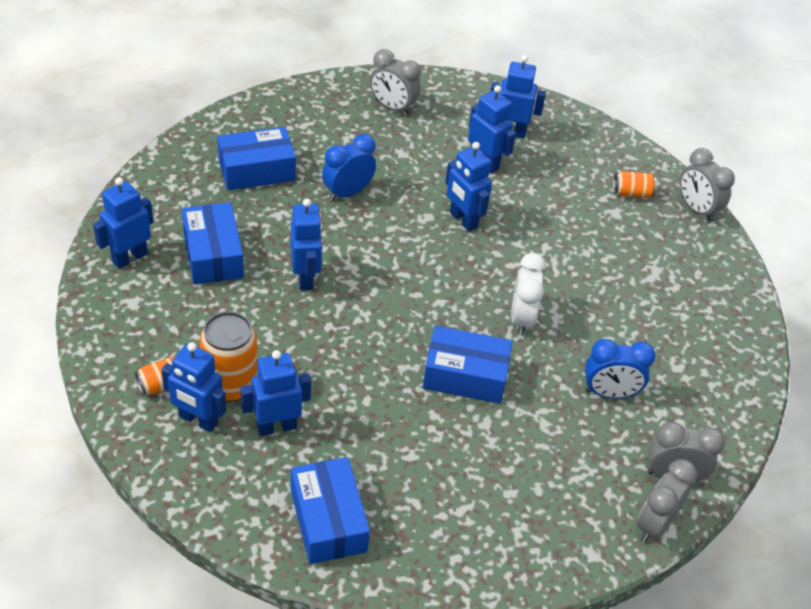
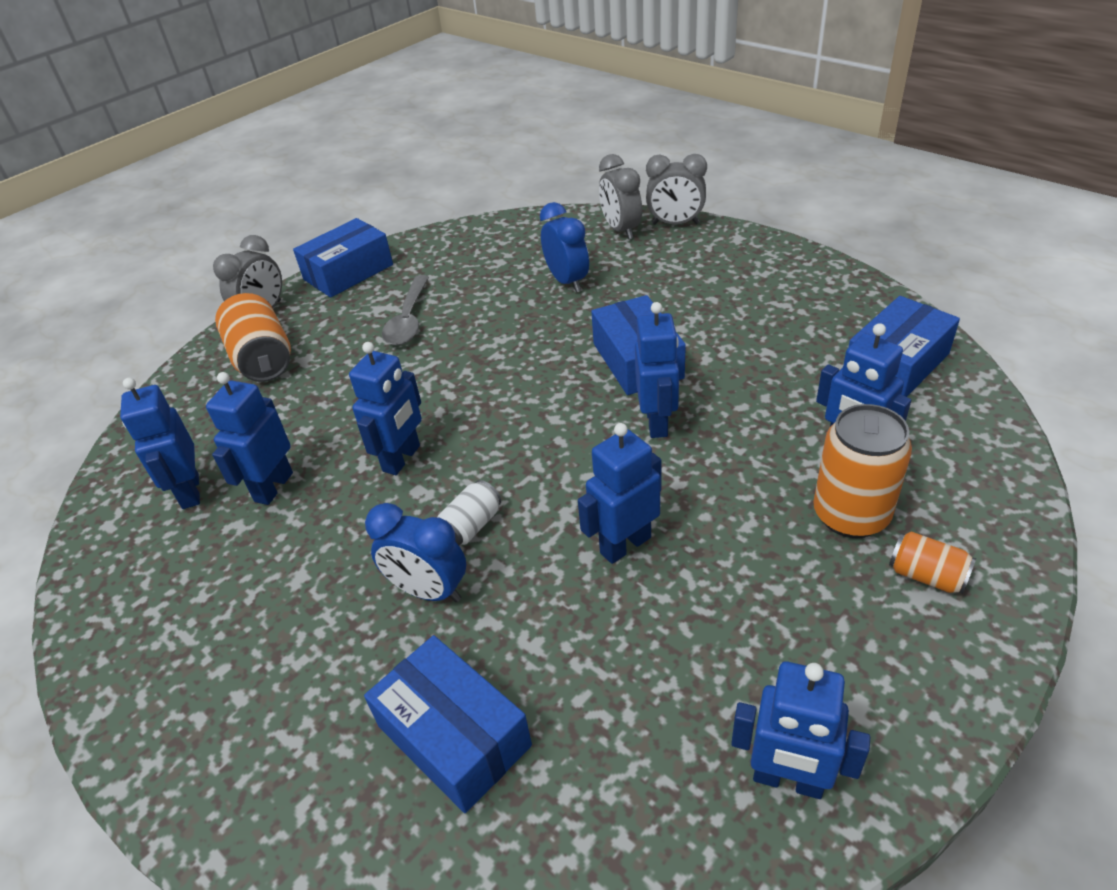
camera: 110 degrees left, 5 degrees down
blue robot [161,342,226,432] -> blue robot moved to [635,302,679,438]
blue box [182,202,244,285] -> blue box moved to [293,218,393,298]
grey clock [370,49,421,115] -> none
white clock [511,253,546,335] -> none
orange can [613,171,657,198] -> orange can [215,293,291,382], size x1.85
none -> grey spoon [382,275,429,345]
none -> white can [437,480,501,545]

